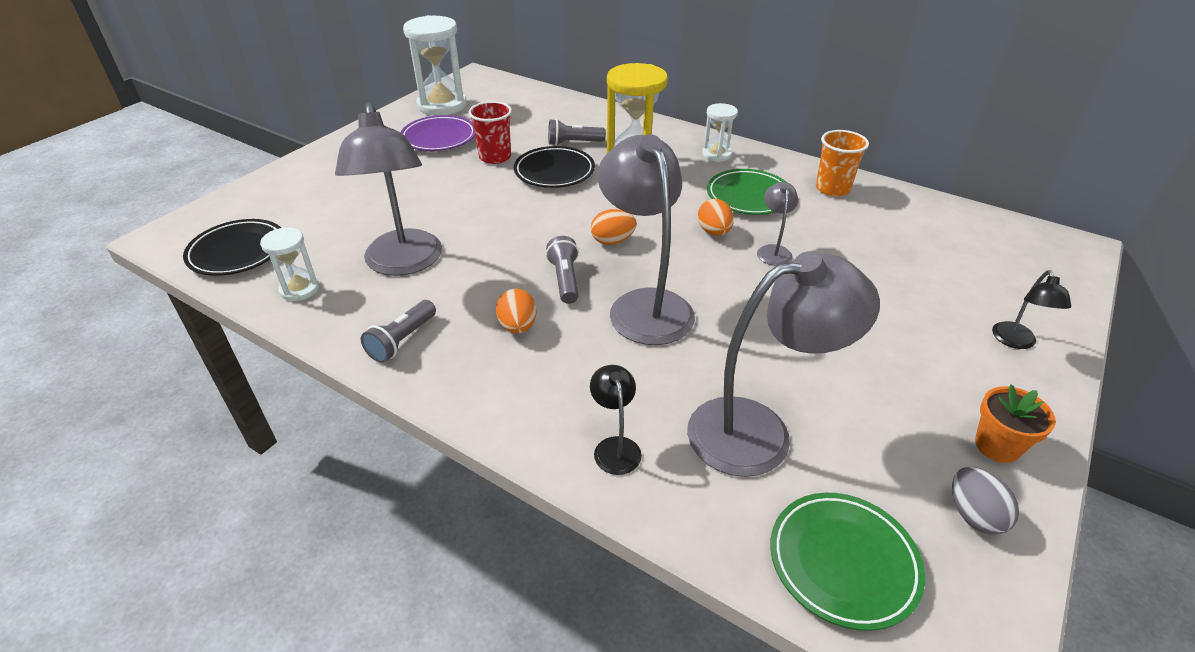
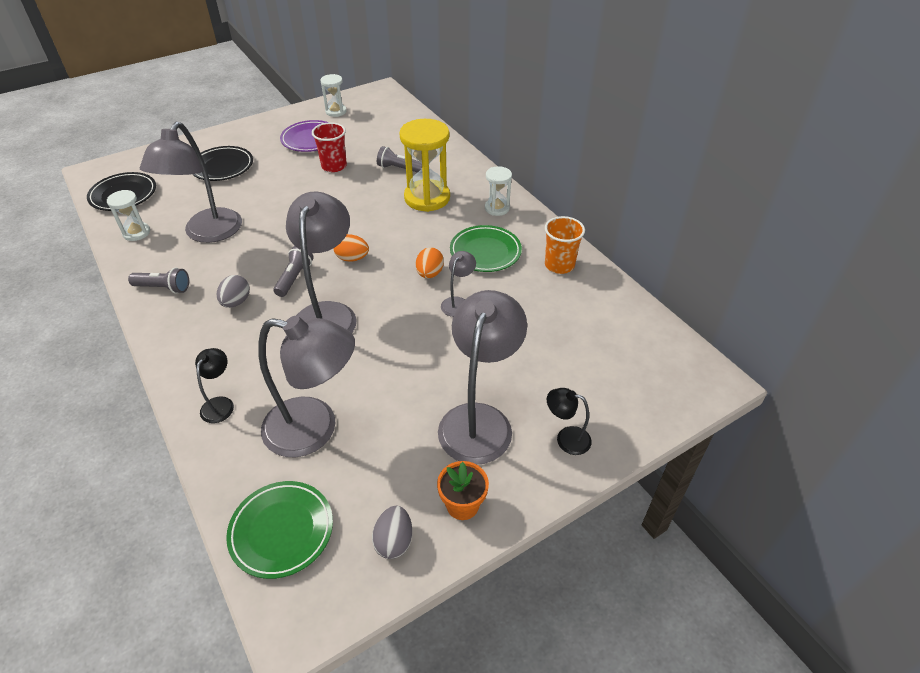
camera: 25 degrees right, 5 degrees up
grey flashlight [361,300,436,363] -> grey flashlight turned 135 degrees counterclockwise [128,268,189,294]
white hourglass [403,15,467,116] -> white hourglass [320,74,347,117], size x0.54
orange egg [496,289,537,334] -> grey egg [217,275,250,308]
black plate [514,146,595,188] -> black plate moved to [192,146,253,181]
black lamp [992,270,1071,349] -> black lamp turned 75 degrees clockwise [547,388,592,455]
none -> grey lamp [438,290,527,465]

